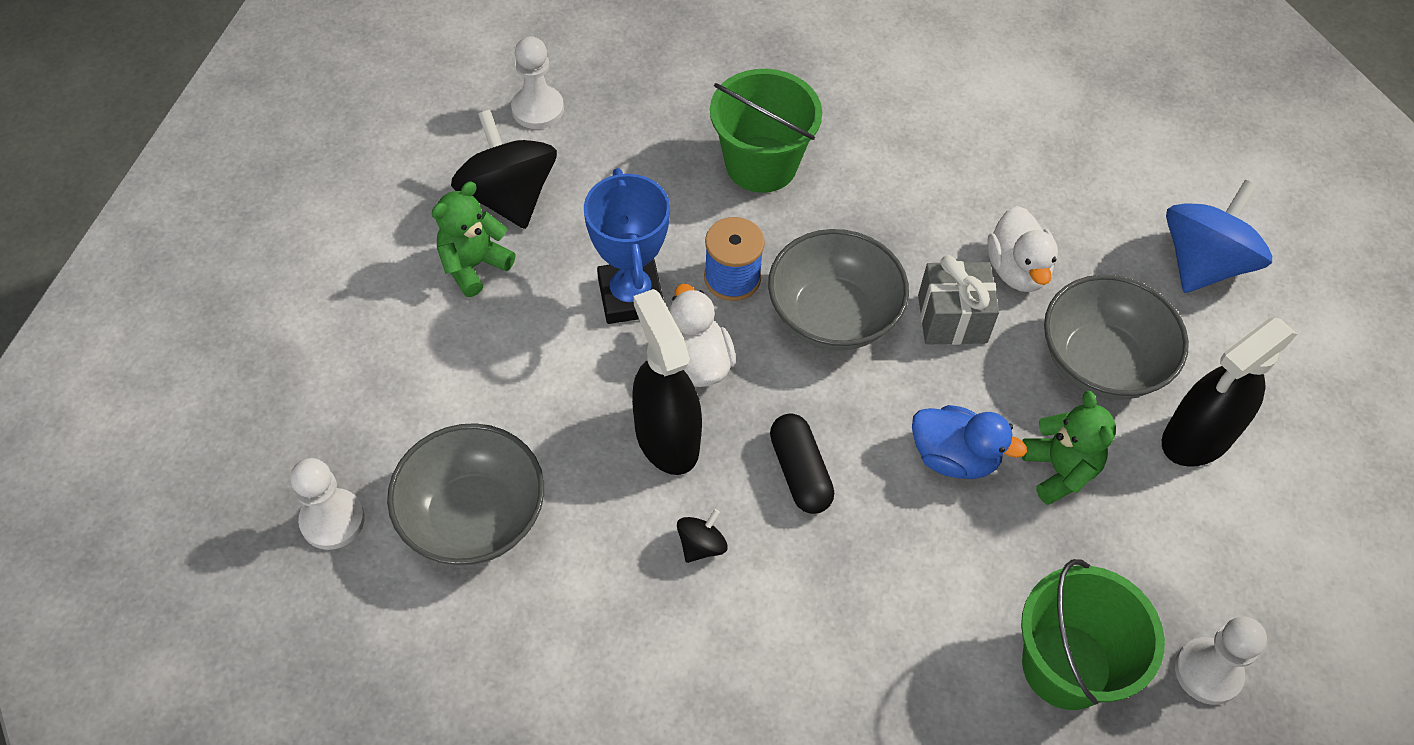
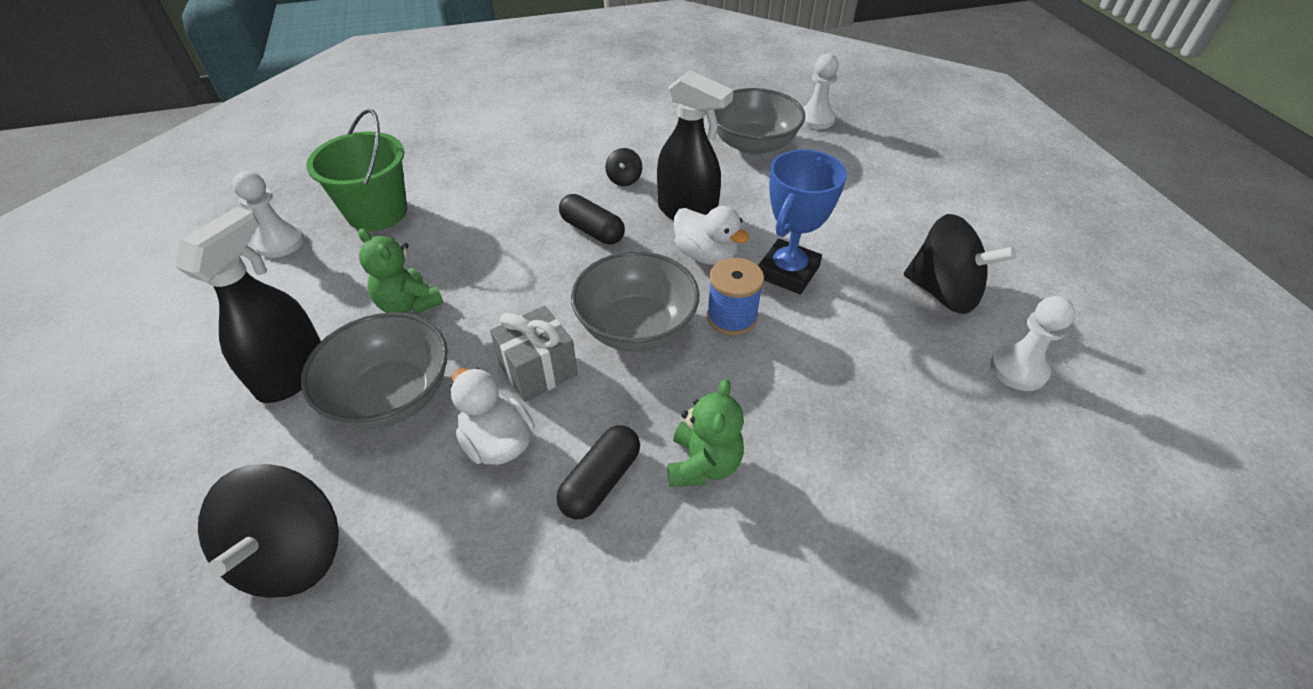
camera: 150 degrees right, 10 degrees down
green teddy bear [432,181,516,297] -> green teddy bear moved to [668,379,744,487]
blue trophy [584,168,670,324] -> blue trophy turned 75 degrees clockwise [758,150,847,294]
green bucket [710,69,822,193] -> none
blue duck [912,405,1027,479] -> none
blue spinning top [1166,180,1272,293] -> black spinning top [198,464,339,598]
none -> black capsule [557,425,640,520]

